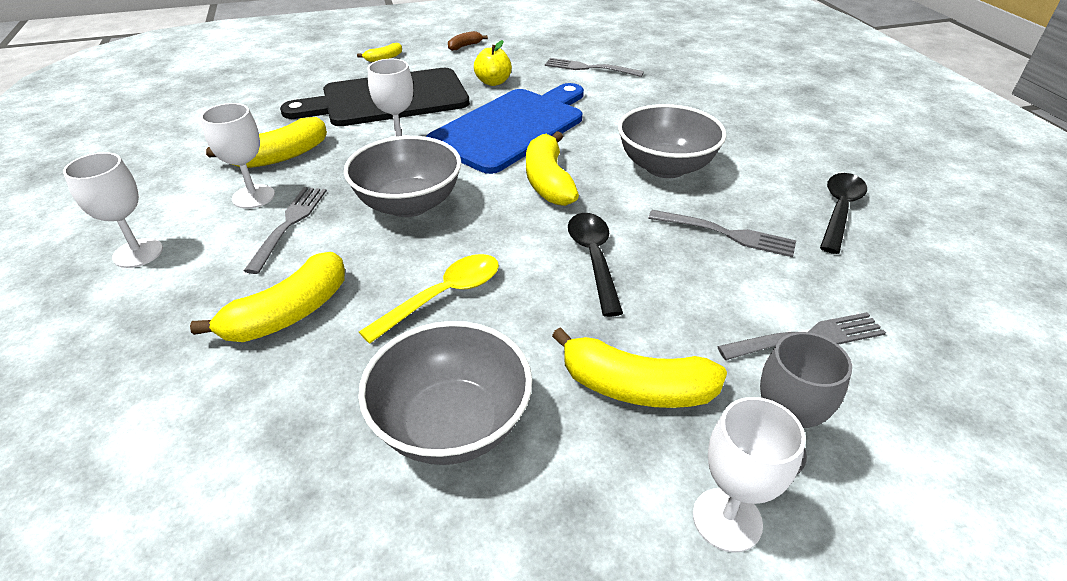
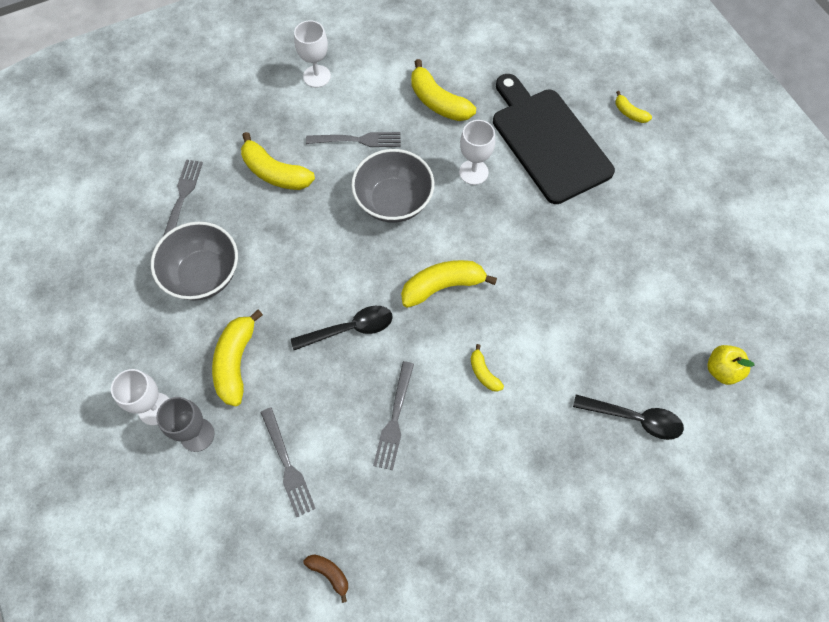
camera: 80 degrees right, 25 degrees up
white goblet [201,103,275,209] -> none
yellow spoon [359,254,499,344] -> none
blue cutting board [426,83,584,174] -> none
brown banana [448,31,488,51] -> brown banana moved to [303,554,348,603]
yellow apple [474,40,512,86] -> yellow apple moved to [707,345,755,385]
grey fork [545,58,644,77] -> grey fork moved to [163,160,203,236]
grey bowl [618,104,727,178] -> yellow banana [471,344,504,392]
black spoon [820,173,867,254] -> black spoon moved to [573,395,684,440]

